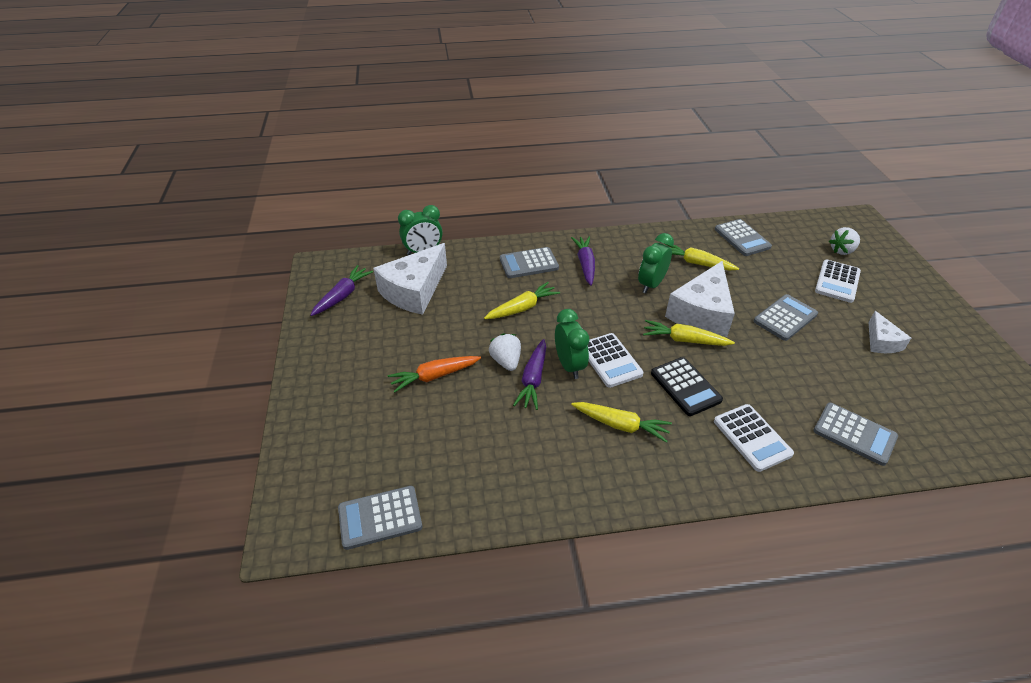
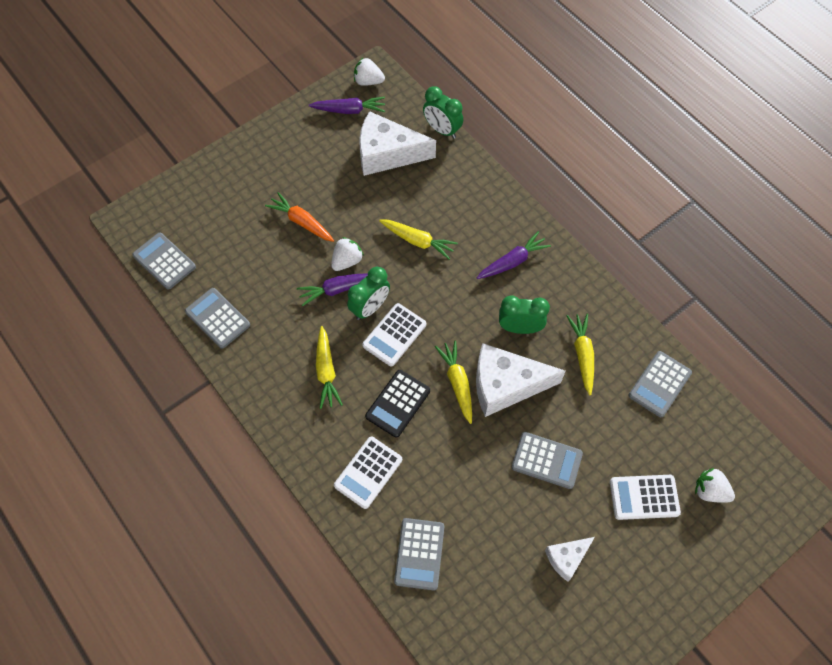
camera: 60 degrees right, 20 degrees up
grey calculator [500,247,559,278] -> grey calculator moved to [185,288,250,349]
none -> white strawberry [354,58,385,86]

